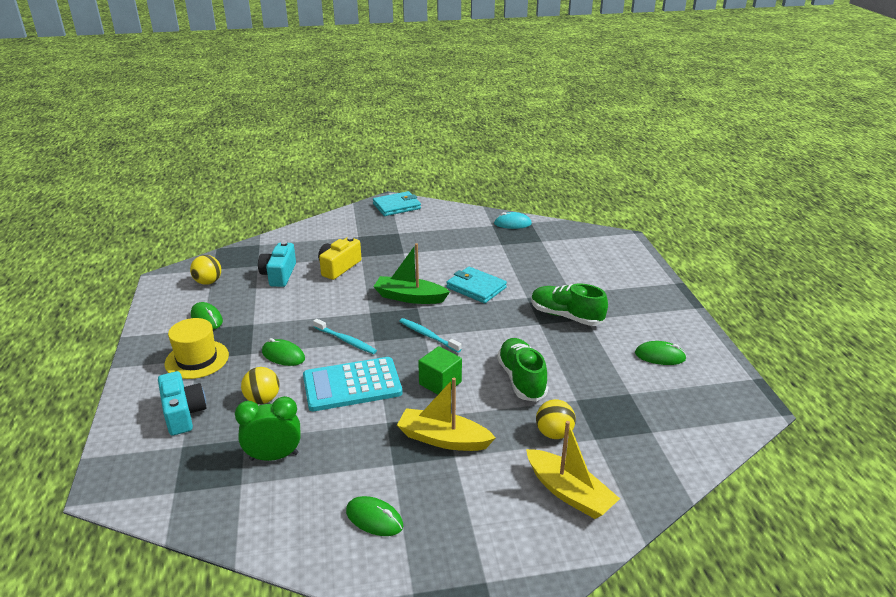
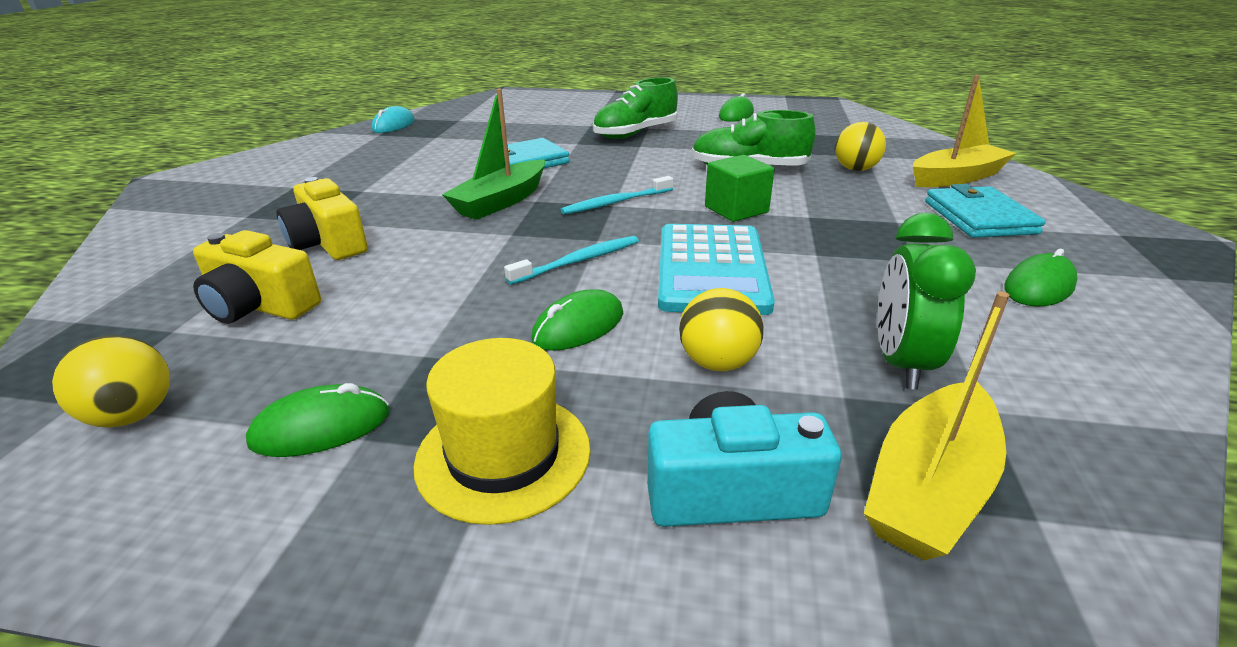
camera: 70 degrees left, 0 degrees up
turquoise camera [258,241,296,287] -> yellow camera [193,230,321,324]
turquoise wallet [373,191,421,216] -> turquoise wallet moved to [925,184,1046,238]
yellow boat [397,378,496,451] -> yellow boat moved to [864,291,1009,560]

